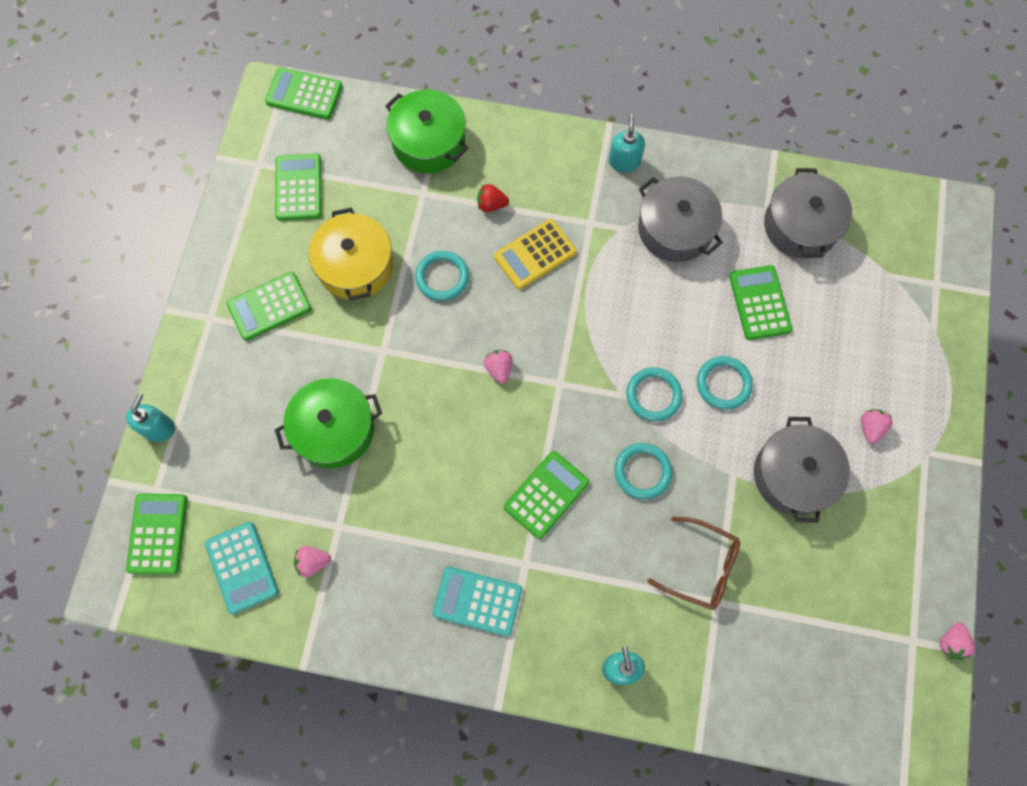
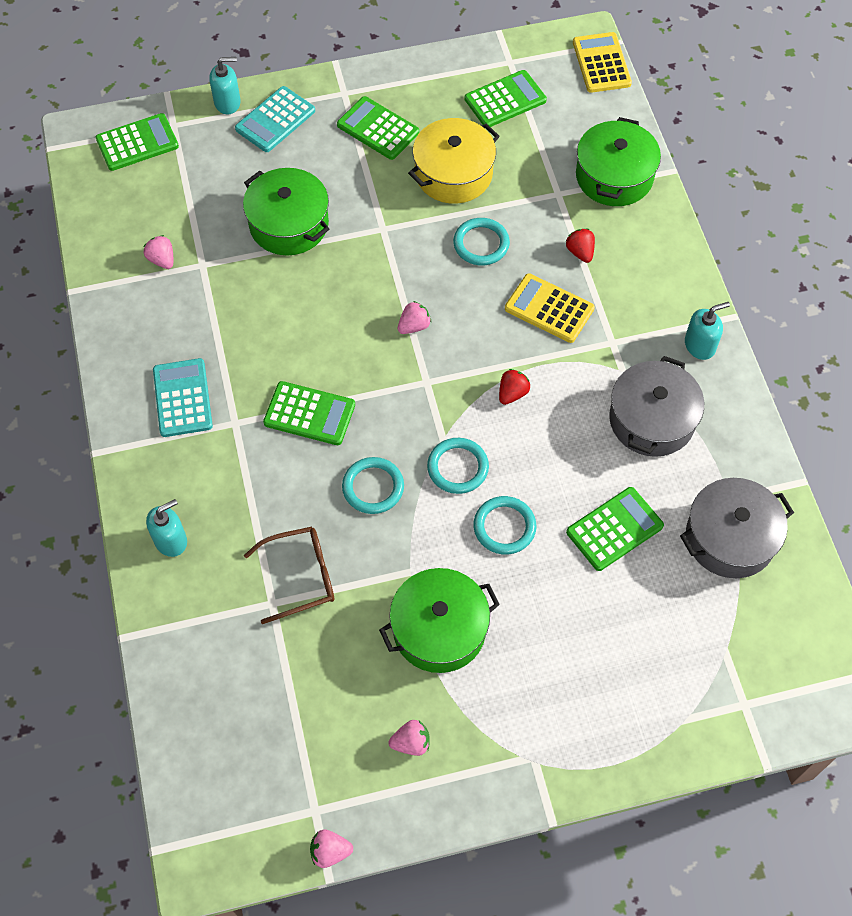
camera: 65 degrees right, 10 degrees down
turquoise calculator [205,522,279,615] -> turquoise calculator moved to [235,86,315,152]
green calculator [265,67,342,119] -> yellow calculator [573,32,632,93]
brown glasses [647,517,740,610] -> brown glasses turned 105 degrees counterclockwise [244,527,334,624]
grey pot [754,417,850,523] -> green pot [379,568,500,673]
pink strawberry [861,409,893,444] -> pink strawberry moved to [388,720,430,756]
none -> red strawberry [499,369,530,405]

